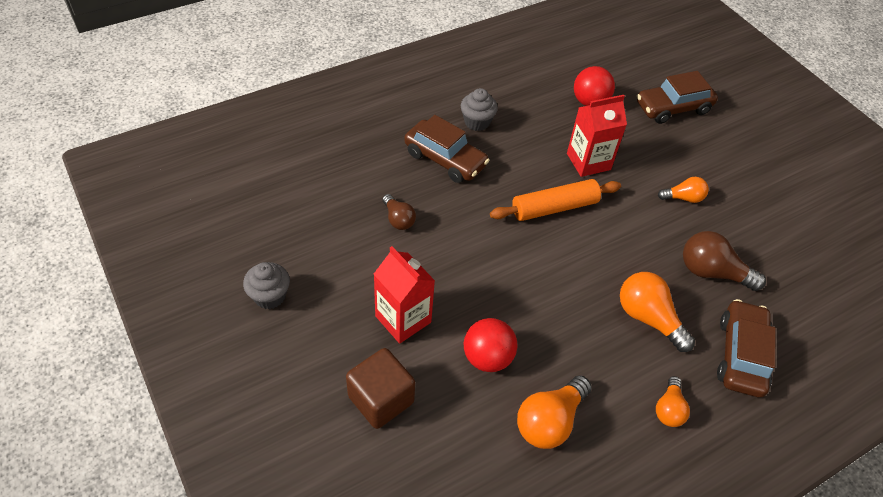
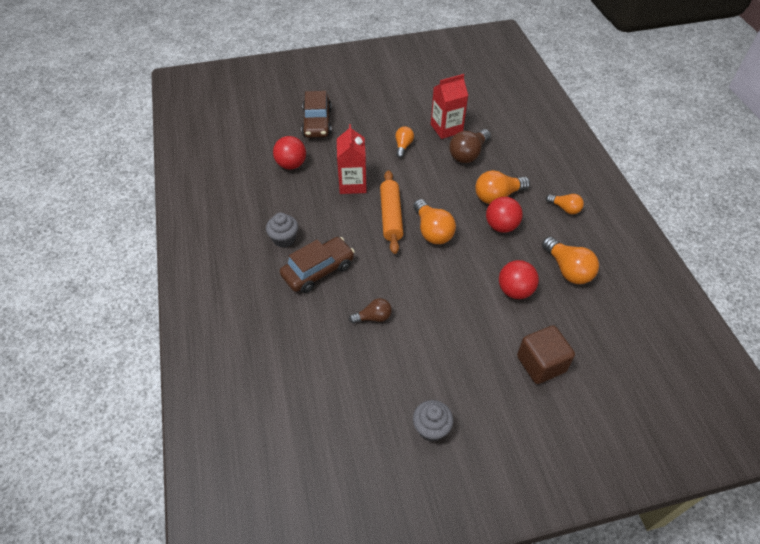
camera: 70 degrees left, 0 degrees up
red carton [374,246,435,344] -> red carton moved to [431,74,468,139]
brown car [717,299,776,397] -> none
none -> orange light bulb [413,199,456,244]
none -> red ball [486,197,523,233]

